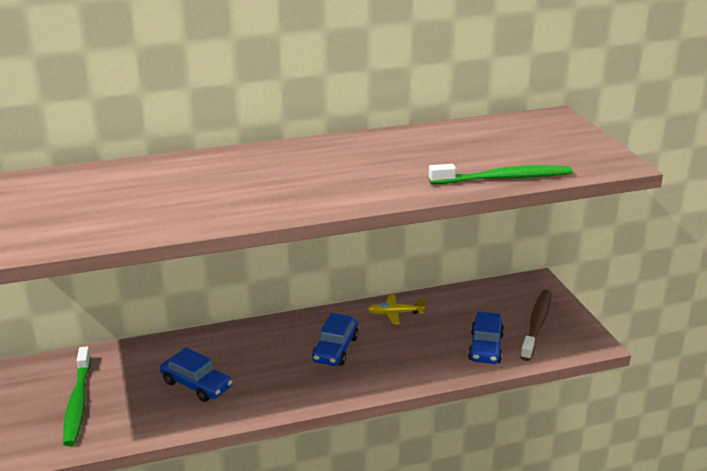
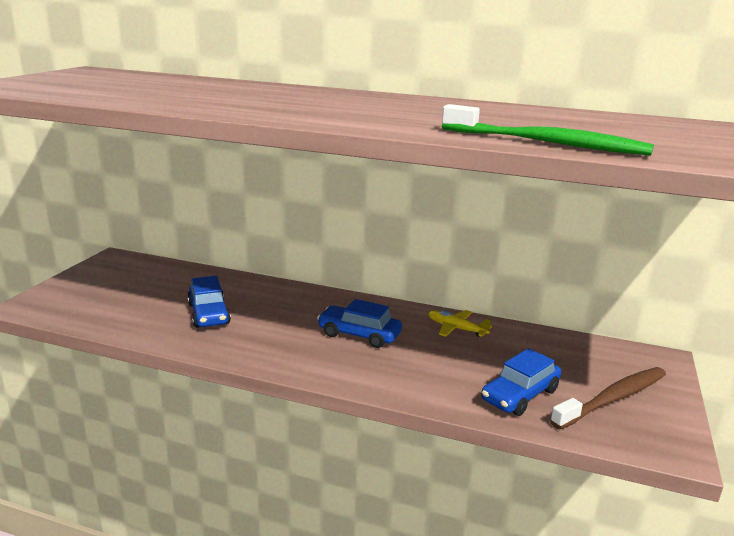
camera: 35 degrees right, 5 degrees down
green toothbrush [63,346,91,446] -> none
blue car [312,313,359,366] -> blue car turned 60 degrees clockwise [317,299,402,348]

